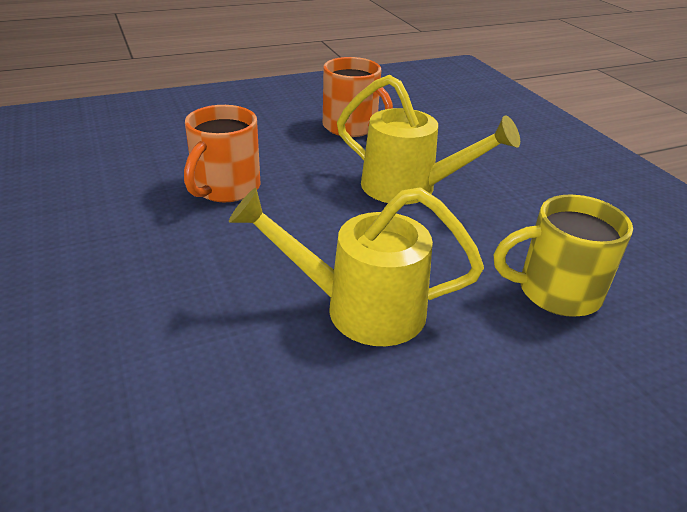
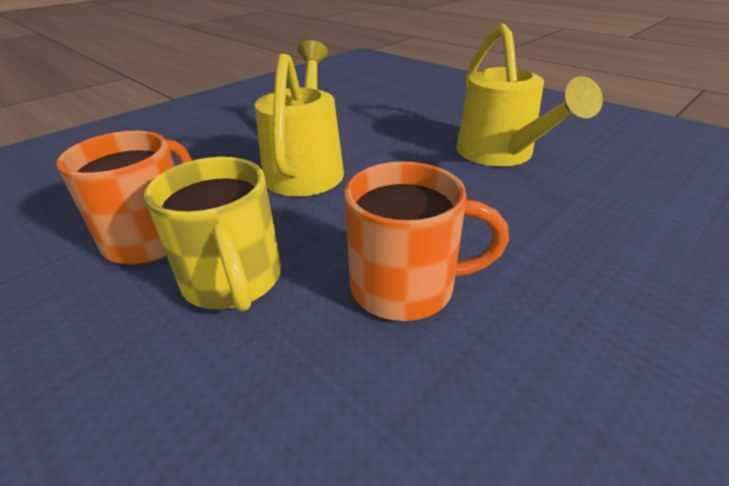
camera: 110 degrees left, 0 degrees up
yellow mug [494,194,633,317] -> yellow mug moved to [144,157,281,311]

